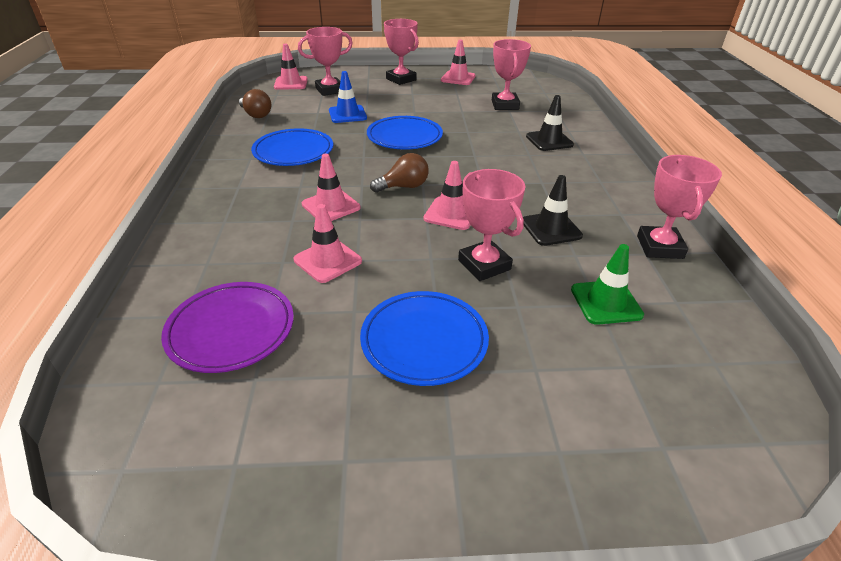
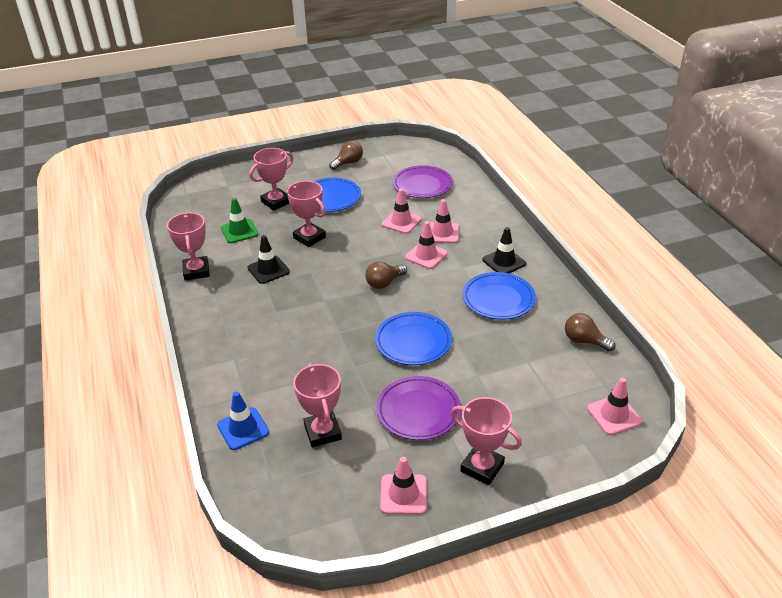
camera: 165 degrees right, 0 degrees up
pink trophy [298,27,353,96] -> pink trophy moved to [249,148,293,211]
blue traffic cone [329,71,367,123] -> blue traffic cone moved to [217,392,269,450]
pink traffic cone [424,161,470,230] -> pink traffic cone moved to [430,199,459,243]
black traffic cone [526,95,574,151] -> black traffic cone moved to [482,227,526,273]
none -> brown light bulb [329,141,363,170]
none -> purple plate [376,376,461,440]

